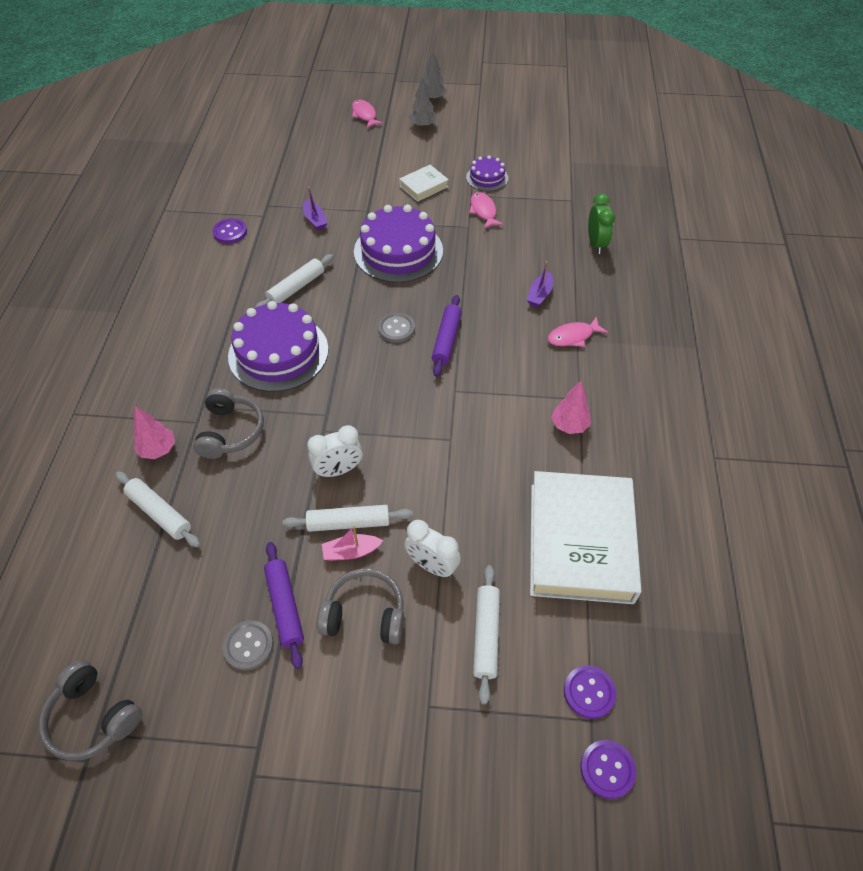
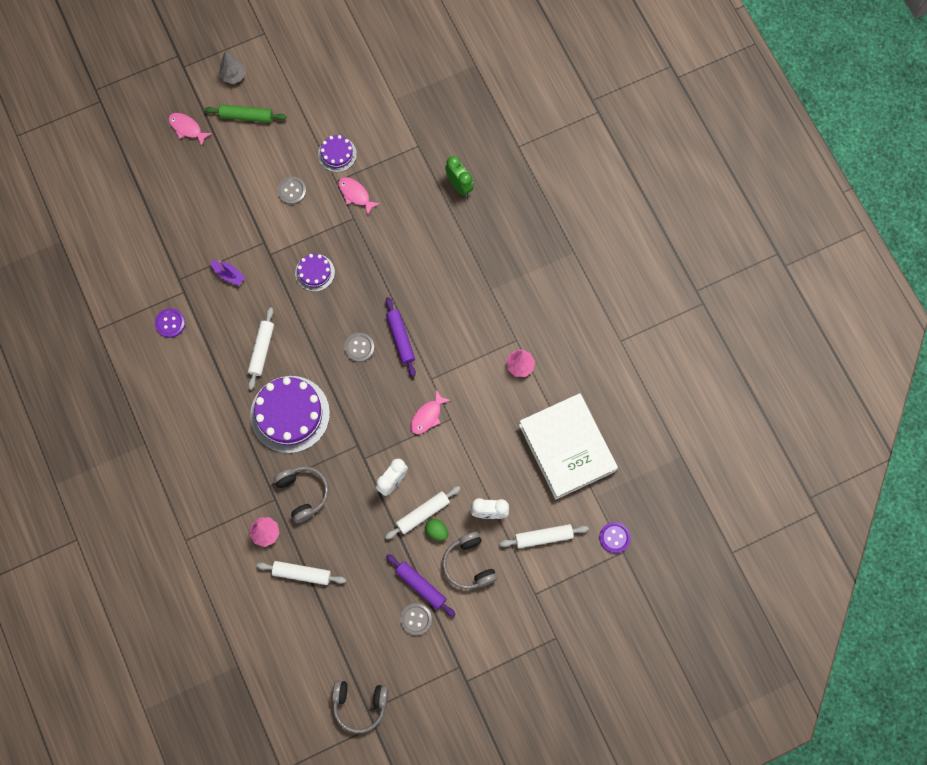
camera: 30 degrees left, 20 degrees up
grey headphones [317,568,404,645] -> grey headphones turned 90 degrees counterclockwise [442,532,497,589]
pink boat [322,526,383,561] -> green egg [425,519,448,541]
purple cake [354,205,443,283] -> purple cake [295,254,335,292], size x0.51
white book [399,165,449,202] -> grey button [277,177,306,205]
grey tree [409,77,437,128] -> green rolling pin [205,104,287,123]
white rolling pin [473,565,500,704] -> white rolling pin turned 75 degrees counterclockwise [500,524,589,548]
purple boat [527,261,553,307] -> none
pink fish [547,316,608,347] -> pink fish moved to [411,389,451,434]
purple button [580,740,636,799] -> none

